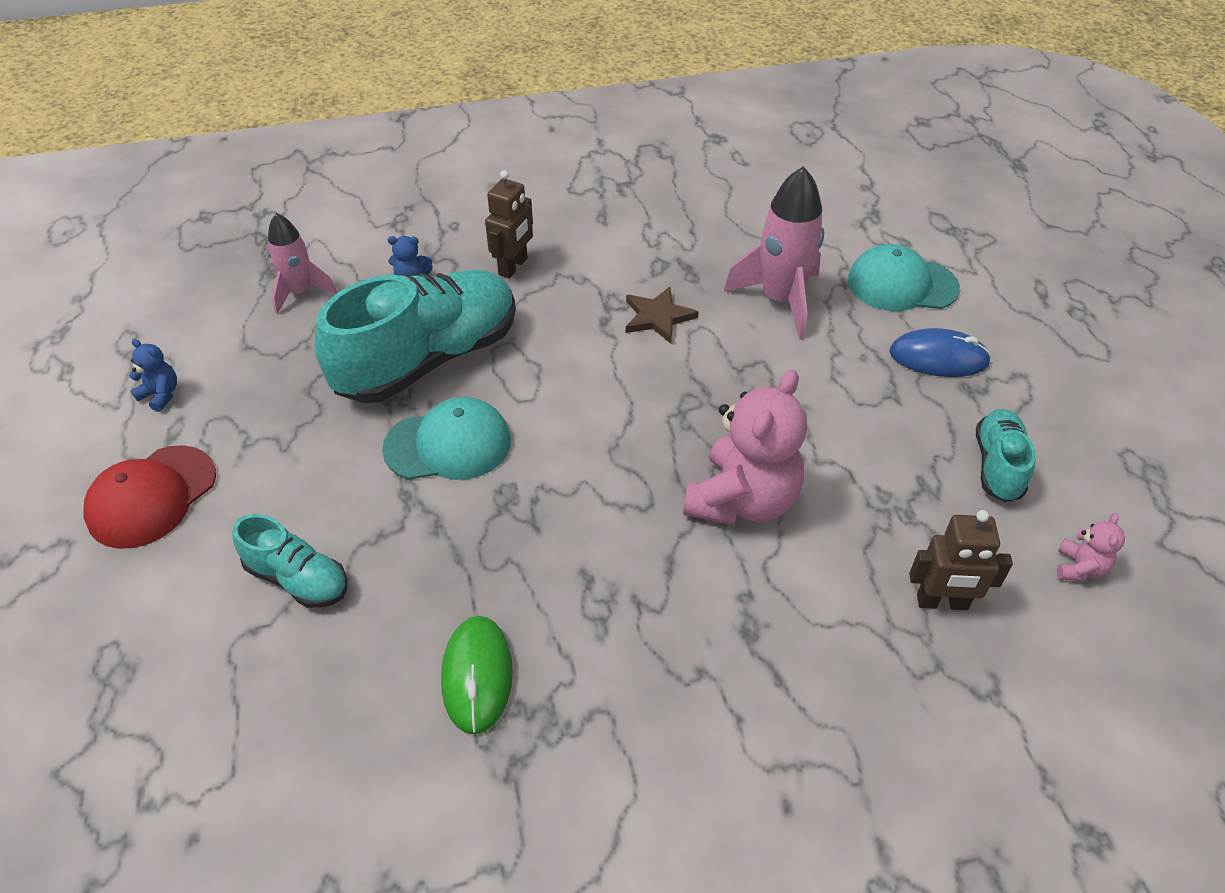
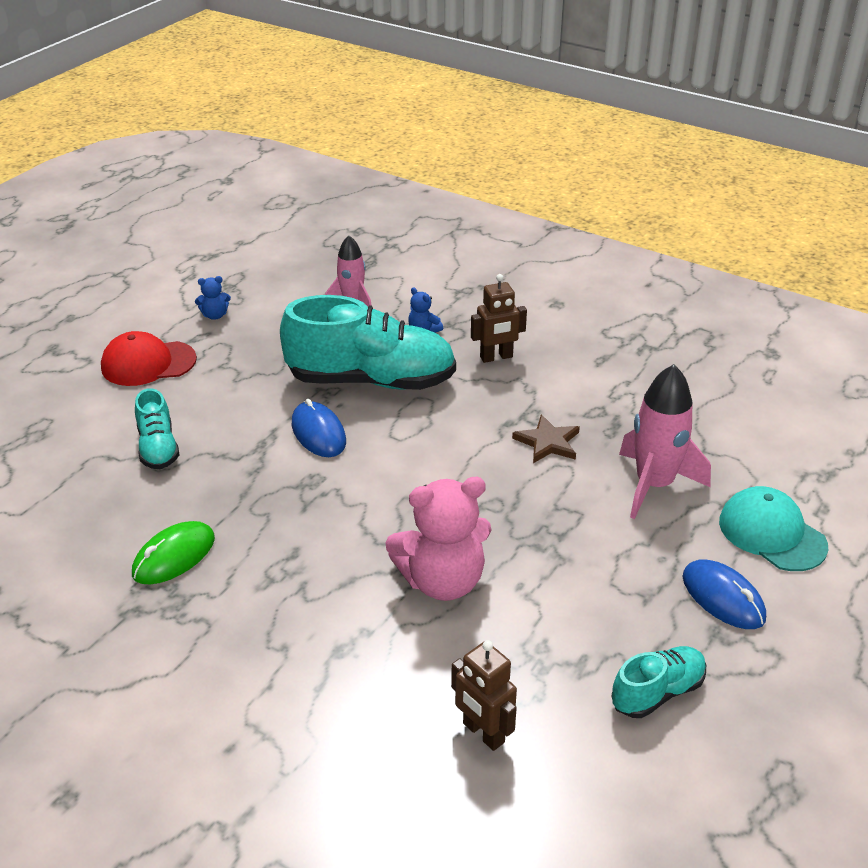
camera: 45 degrees right, 10 degrees down
blue teddy bear [129,339,177,412] -> blue teddy bear turned 90 degrees clockwise [195,276,231,320]
turquoise cap [382,397,511,480] -> blue mouse [292,399,346,457]
pink teddy bear [1057,513,1125,581] -> none

